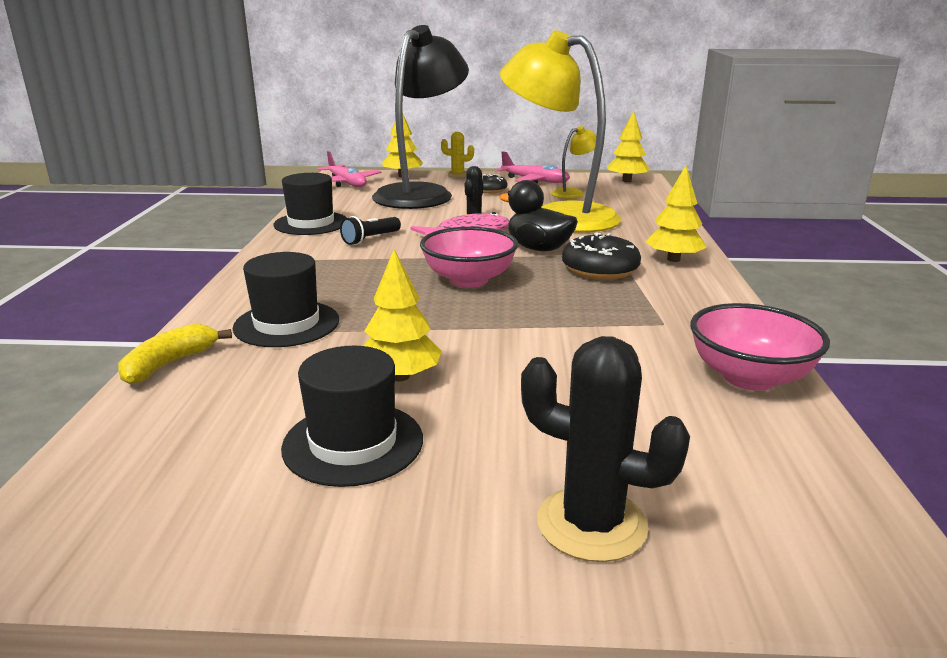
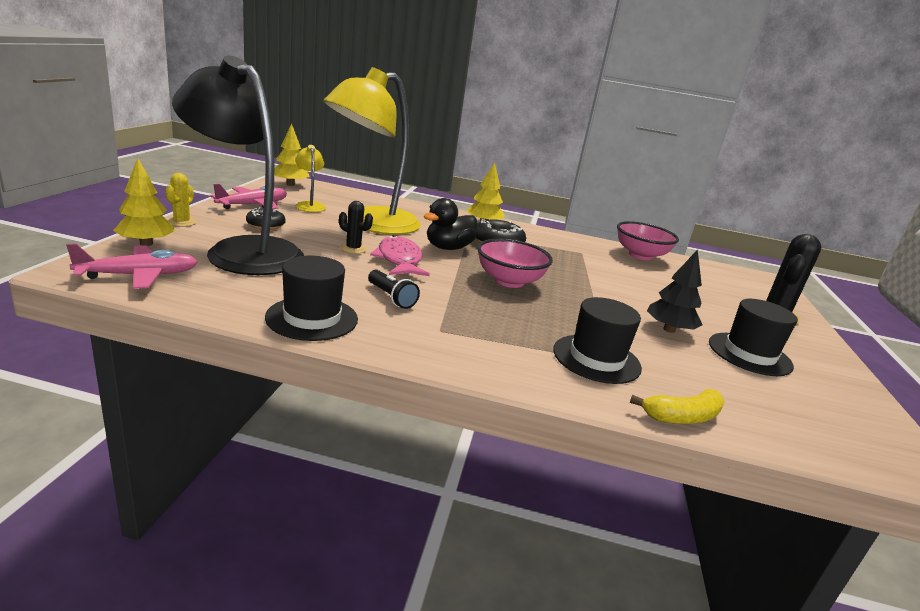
camera: 85 degrees left, 0 degrees up
yellow banana [118,324,232,385] -> yellow banana turned 60 degrees counterclockwise [630,389,725,424]
yellow tree [363,249,442,382] -> black tree [647,249,702,333]

